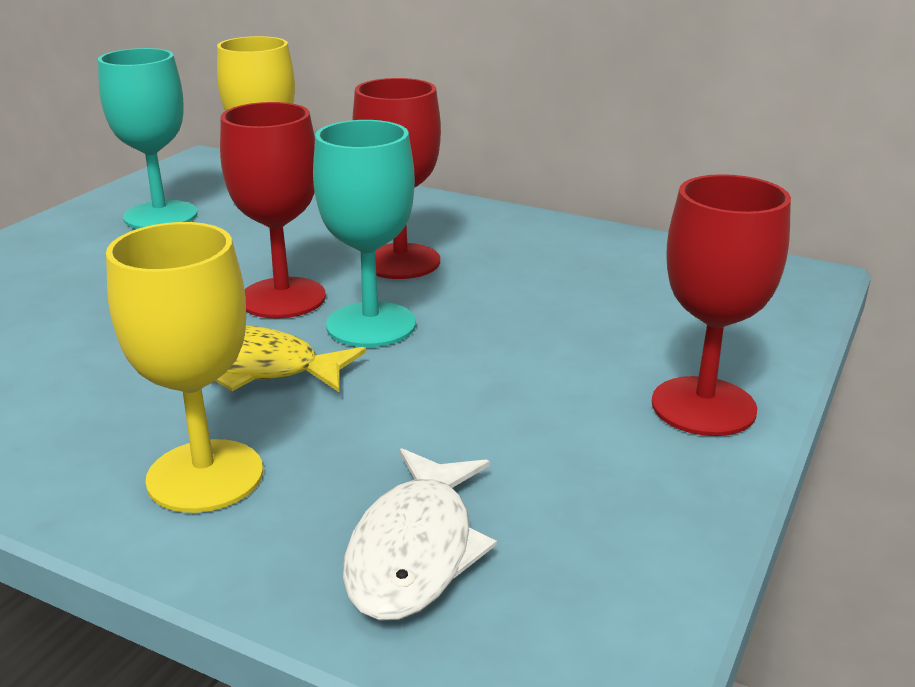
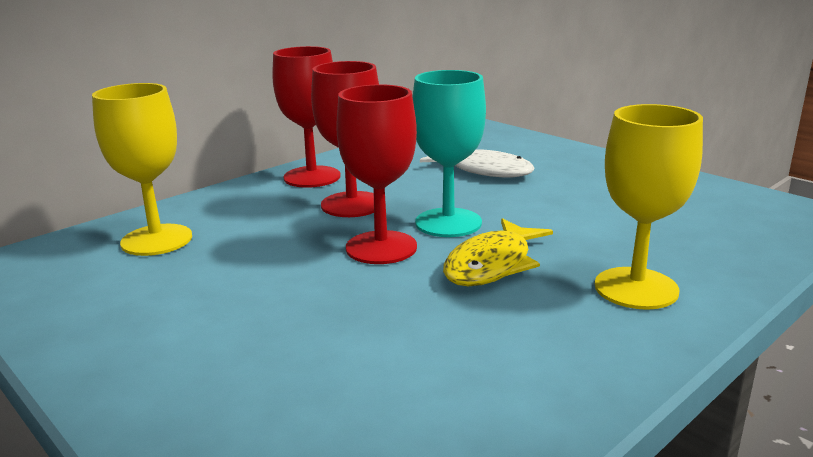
camera: 70 degrees left, 5 degrees down
turquoise goblet [98,48,197,229] -> none
white fish [343,448,497,621] -> white fish moved to [420,149,534,177]
red goblet [652,174,791,436] -> red goblet moved to [272,46,341,188]

